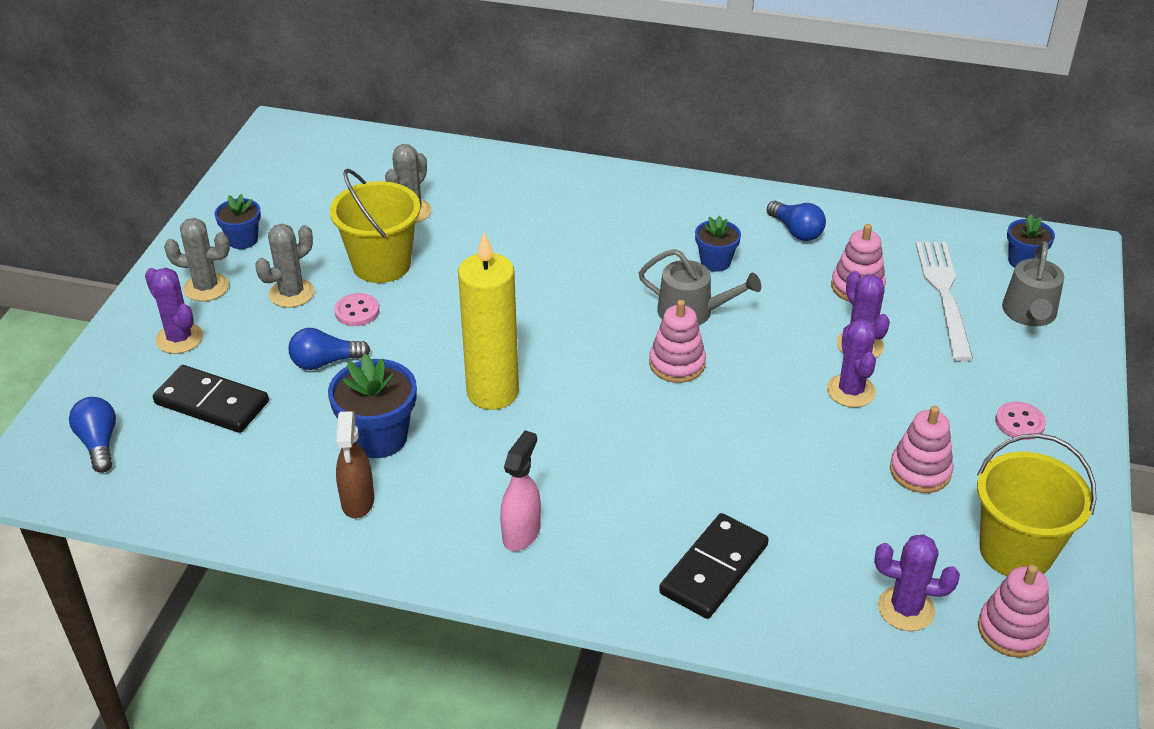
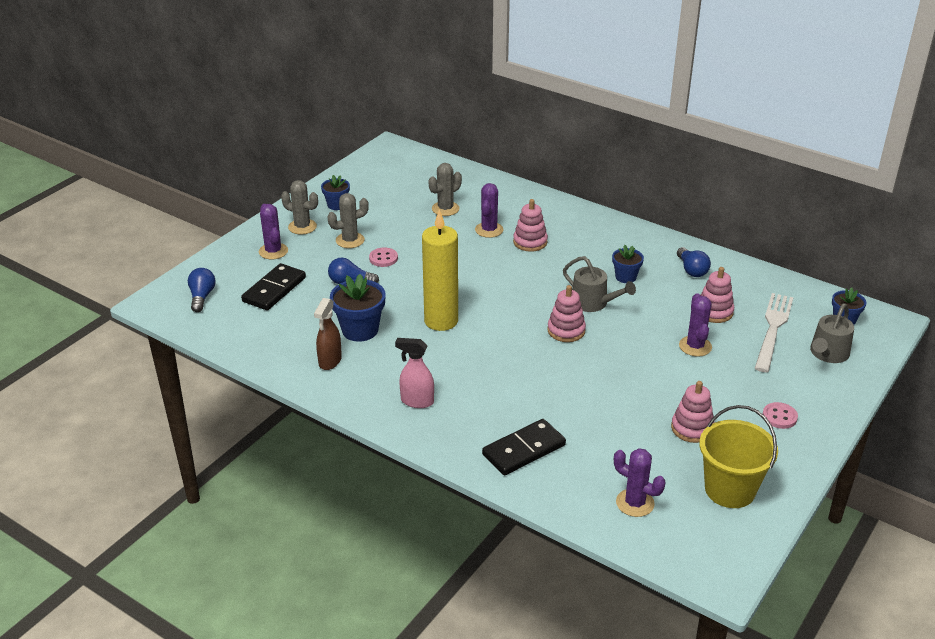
camera: 20 degrees right, 5 degrees down
black domino [153,365,269,433] -> black domino turned 75 degrees clockwise [241,263,306,310]
yellow bucket [330,169,420,283] -> none
pink spray bottle [500,430,541,551] -> pink spray bottle turned 120 degrees counterclockwise [395,338,434,408]
purple cactus [827,319,876,407] -> purple cactus moved to [475,183,503,238]
pink stacking toy [978,564,1050,658] -> pink stacking toy moved to [513,199,548,252]

